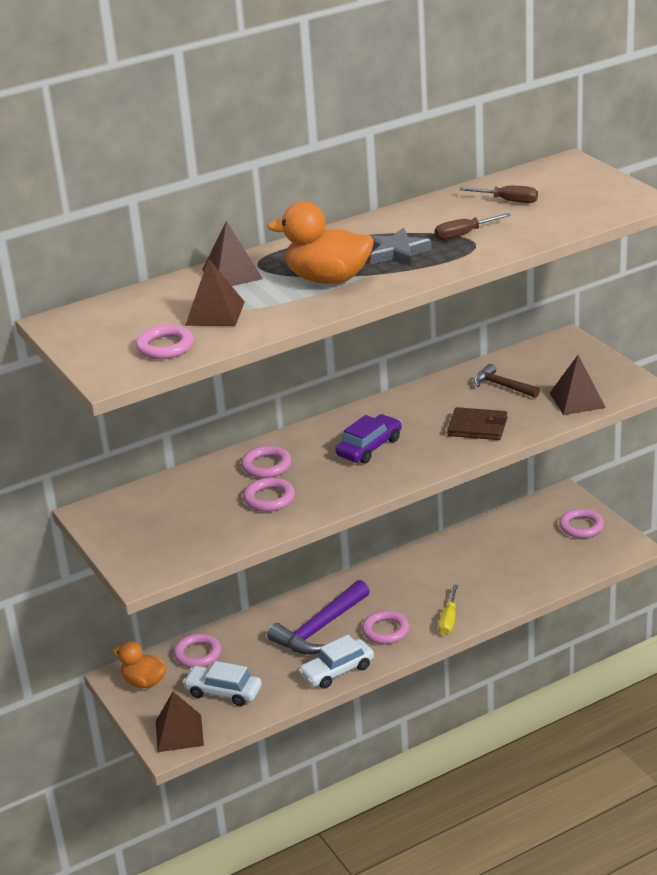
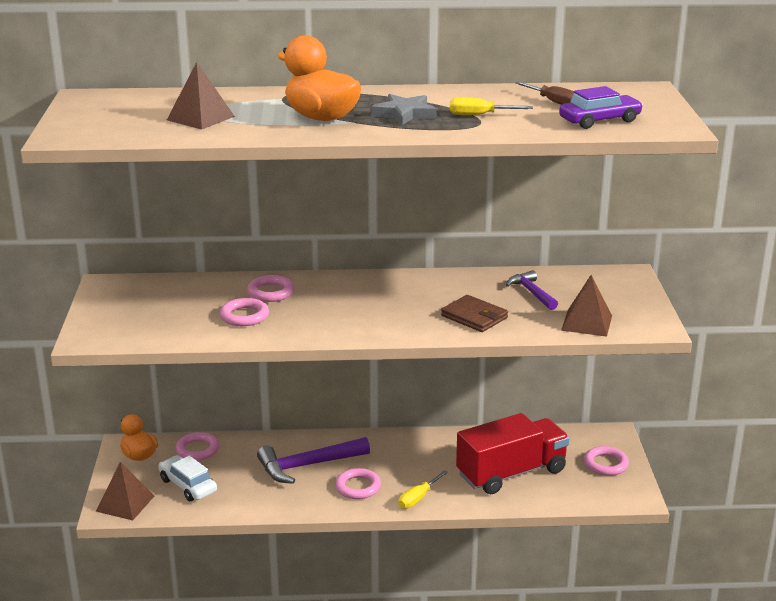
camera: 25 degrees right, 5 degrees down
pink ring [136,324,194,359] -> none
brown pyramid [202,221,263,286] -> none
white car [298,635,374,689] -> none
purple car [335,414,402,463] -> purple car moved to [559,86,643,129]
brown screwdriver [435,213,511,240] -> yellow screwdriver [450,97,533,115]
brown hammer [474,364,540,398] -> purple hammer [506,270,558,310]
none -> red truck [456,413,569,494]

